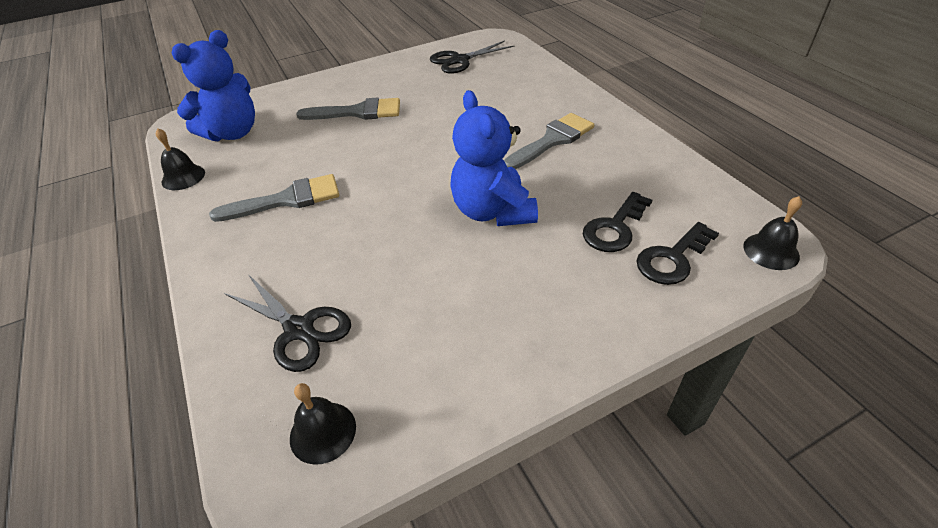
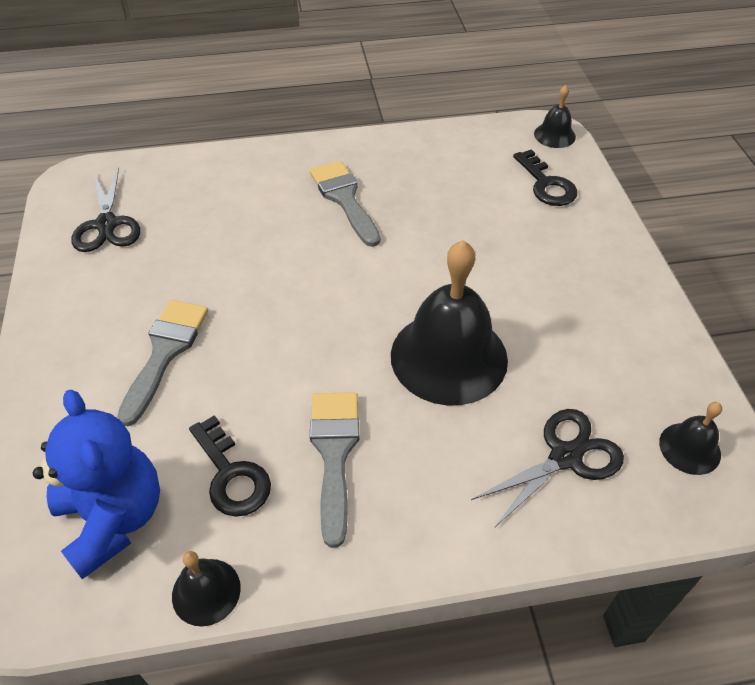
camera: 75 degrees left, 5 degrees up
blue teddy bear [450,90,538,226] -> none
black key [583,192,652,252] -> black key moved to [189,415,271,517]
none -> black bell [391,240,508,405]

